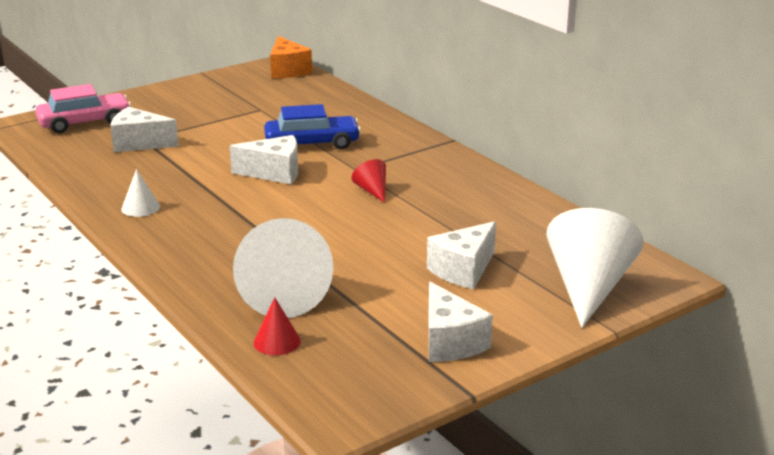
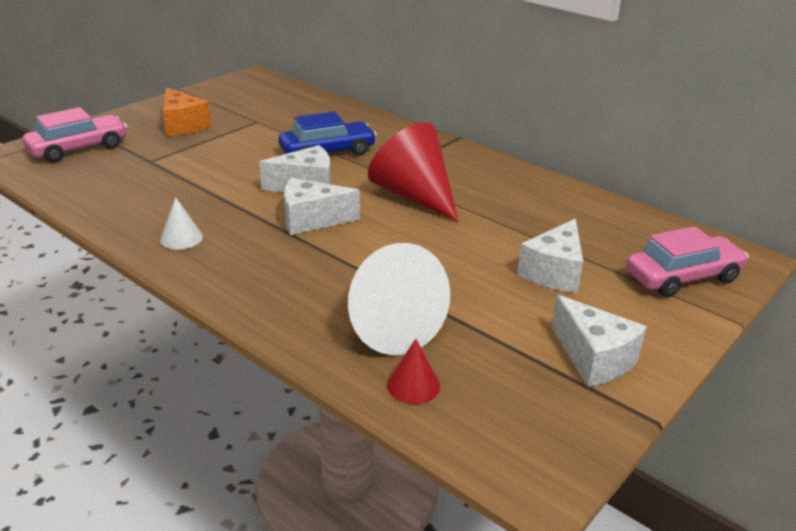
camera: 15 degrees left, 5 degrees up
white cheese [111,107,179,152] -> white cheese moved to [284,178,360,235]
orange cheese [270,36,312,78] -> orange cheese moved to [163,88,211,136]
red cone [352,159,386,203] -> red cone [368,123,459,222], size x2.21
white cone [547,208,644,328] -> pink car [626,226,749,297]

